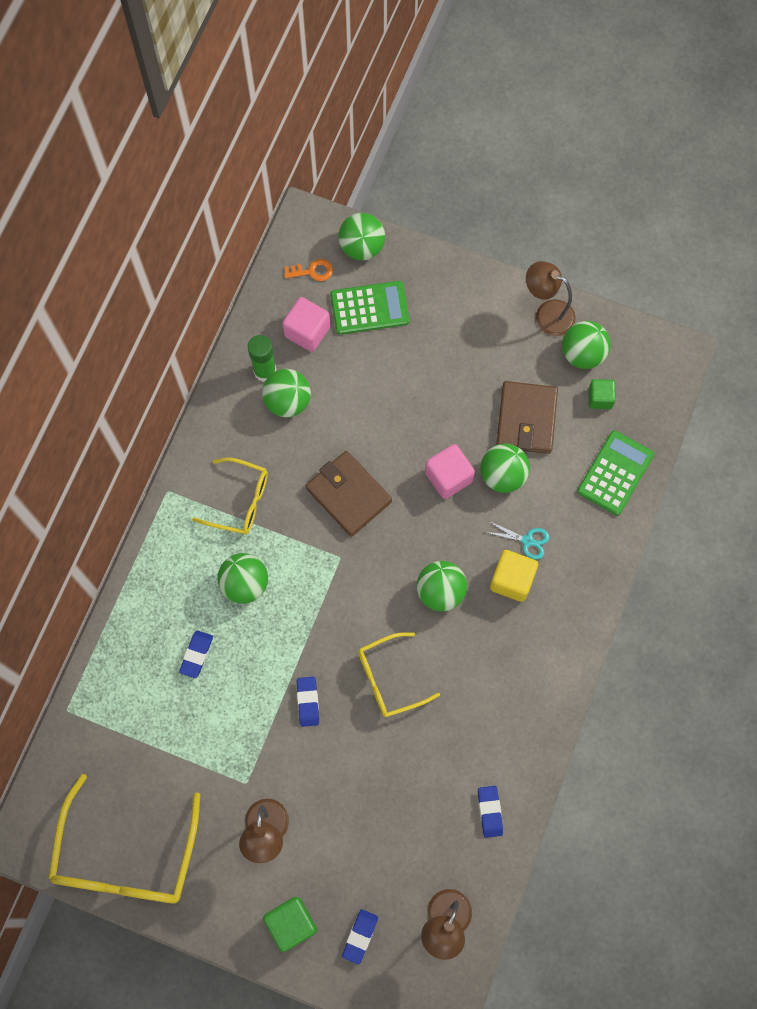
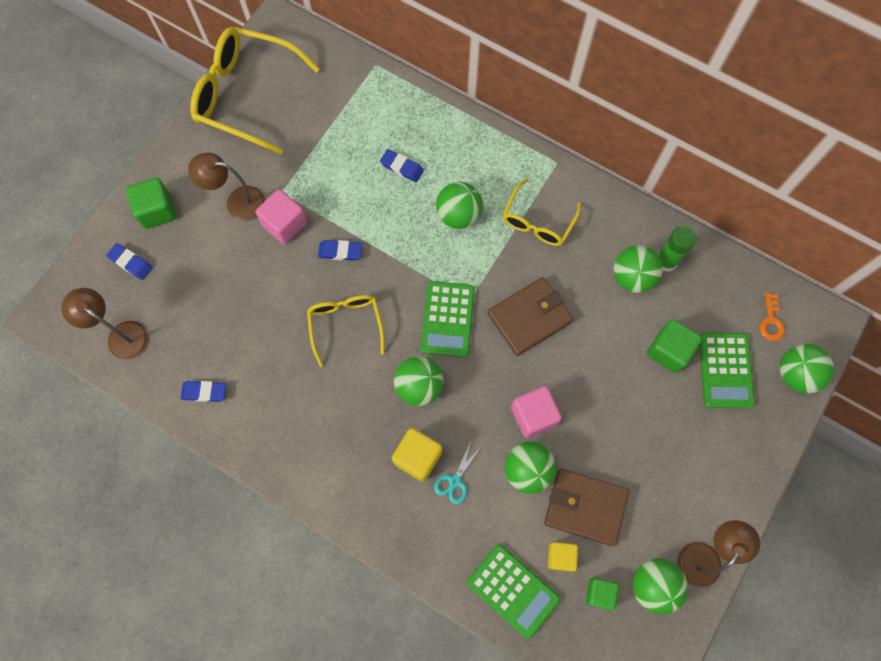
camera: 100 degrees right, 0 degrees up
pink cube [282,297,330,352] -> pink cube moved to [255,189,307,244]
none -> green calculator [421,281,475,358]
none -> yellow cube [548,542,578,571]
none -> green cube [647,319,702,373]

